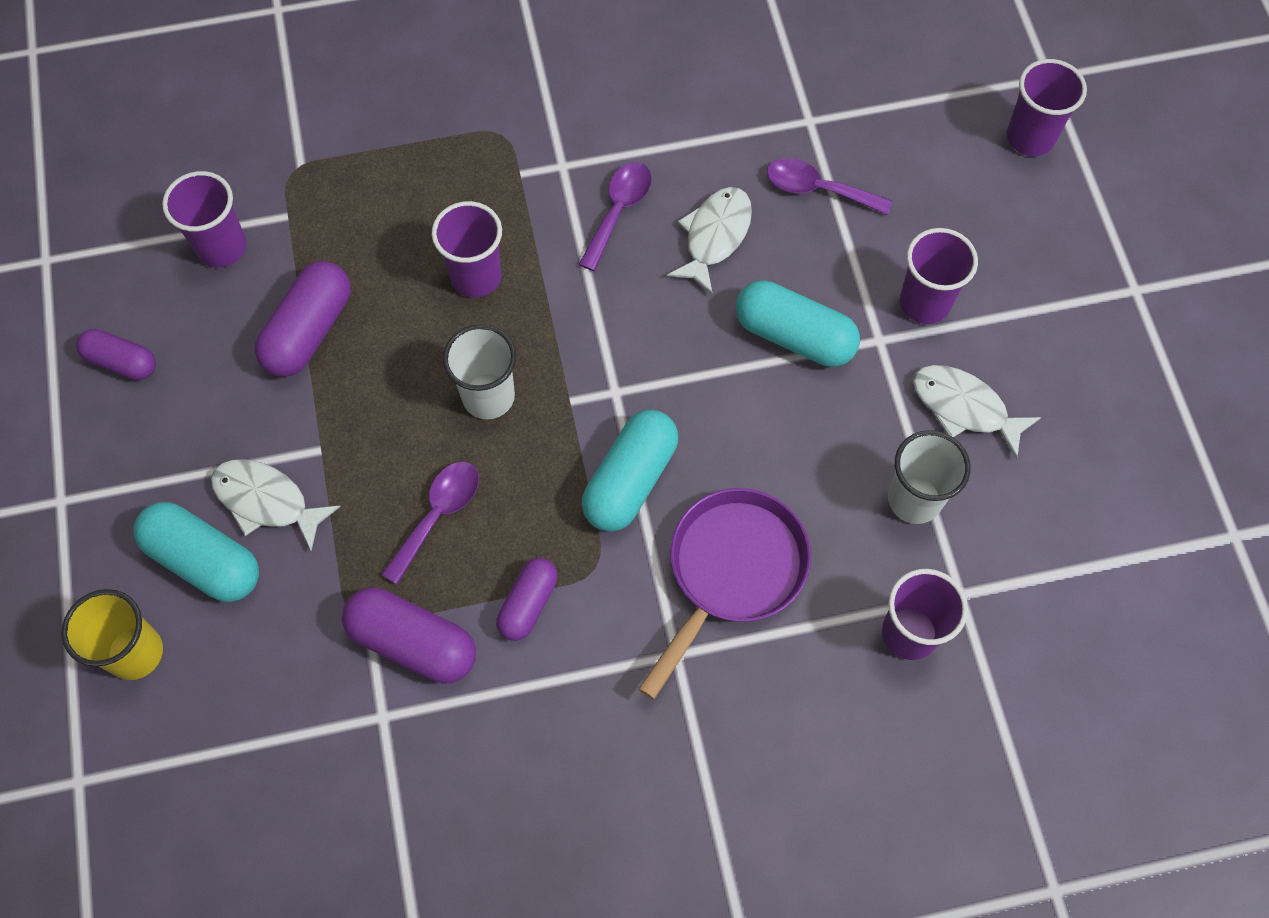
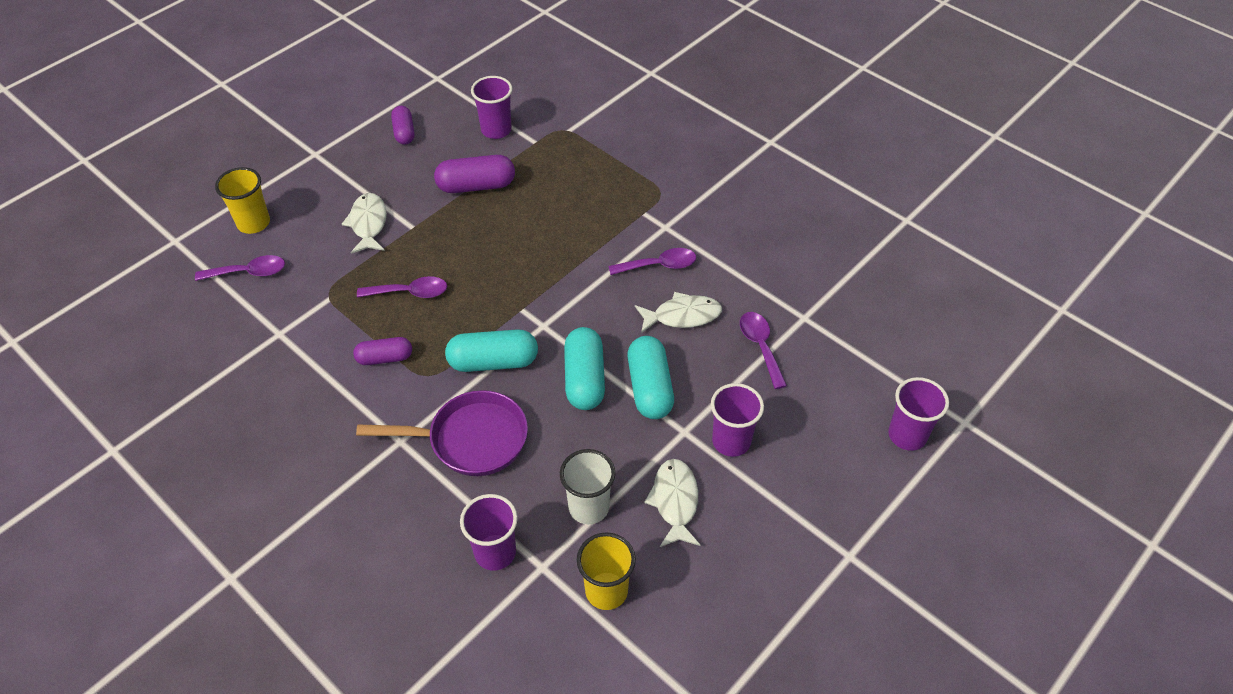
camera: 55 degrees right, 15 degrees down
turquoise capsule [134,502,259,602] -> turquoise capsule moved to [564,327,605,410]
purple capsule [342,587,476,683] -> none
purple cup [432,201,502,297] -> none
white cup [443,324,516,419] -> none
none -> purple spoon [195,255,285,281]
none -> yellow cup [577,532,636,610]

